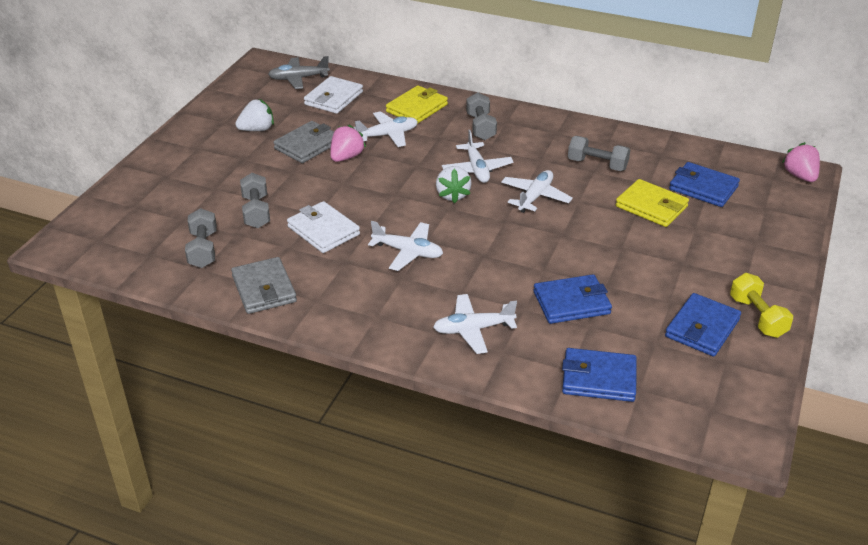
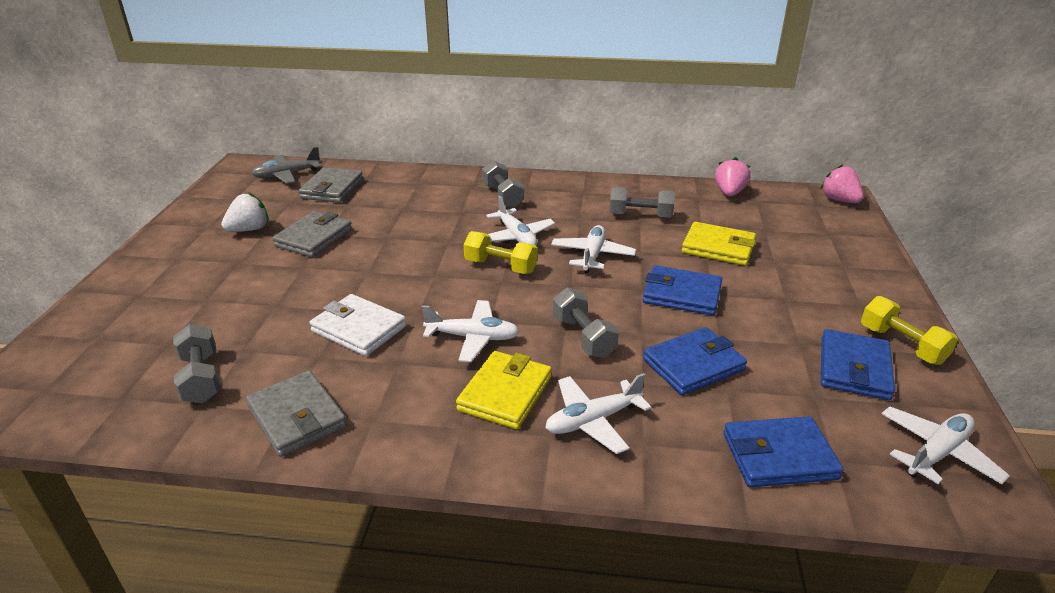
camera: 15 degrees left, 5 degrees down
grey dumbbell [240,173,270,228] -> grey dumbbell moved to [553,288,619,358]
white wallet [304,76,363,114] -> grey wallet [298,167,363,203]
pink strawberry [330,124,366,162] -> pink strawberry moved to [715,157,751,196]
white plane [354,111,418,147] -> white plane moved to [882,406,1010,485]
yellow wallet [386,85,448,124] -> yellow wallet moved to [456,351,552,429]
white strawberry [436,166,472,203] -> yellow dumbbell [463,231,538,274]
blue wallet [669,162,740,207] -> blue wallet moved to [643,265,722,316]

